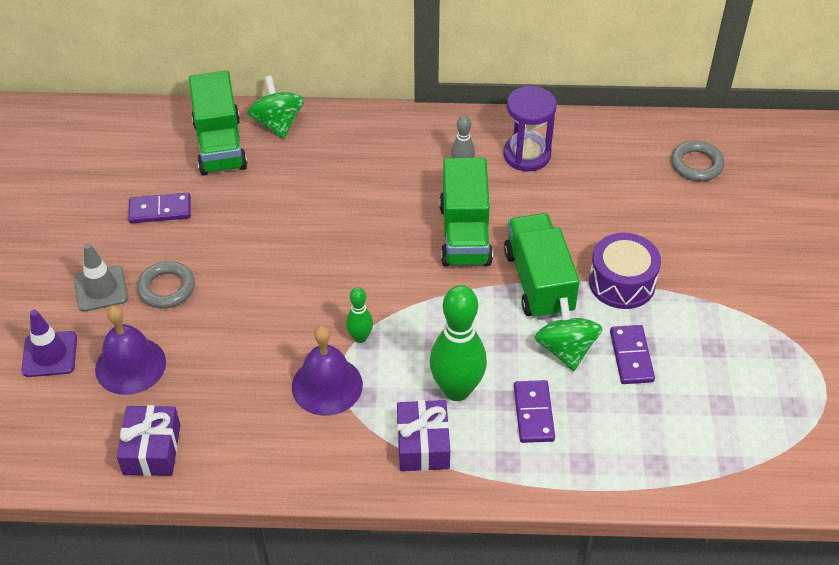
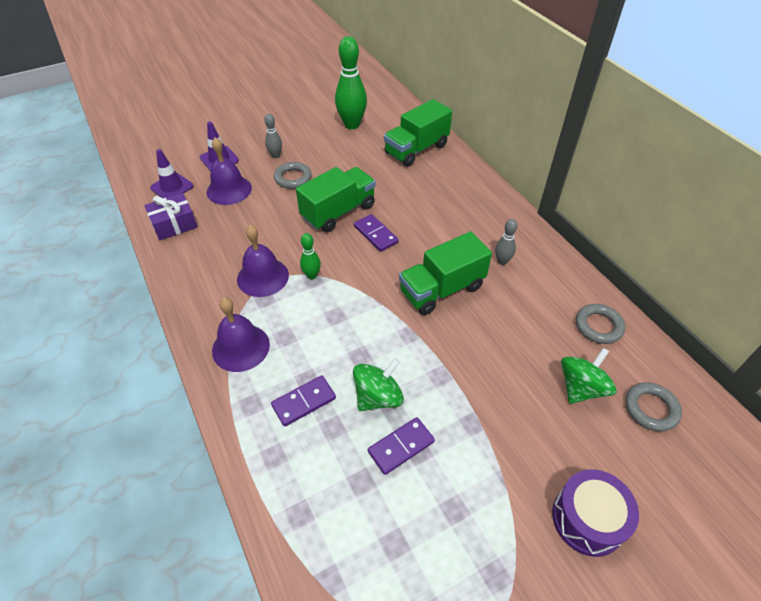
camera: 60 degrees right, 0 degrees up
grey traffic cone [74,243,128,312] -> grey bowling pin [264,114,282,158]
purple domino [128,193,191,223] -> purple domino moved to [354,214,399,252]
green spinning top [247,76,304,139] -> green spinning top moved to [561,348,617,404]
purple gift [397,400,450,471] -> purple bell [212,297,270,372]
green bowling pin [430,285,487,401] -> green bowling pin moved to [335,36,367,129]
purple hourglass [503,86,557,172] -> none
green truck [504,213,580,320] -> green truck moved to [296,167,376,232]
purple drum [589,233,661,309] -> purple drum moved to [552,469,639,557]
none -> purple traffic cone [150,149,194,198]
none -> grey ring [576,304,625,344]

